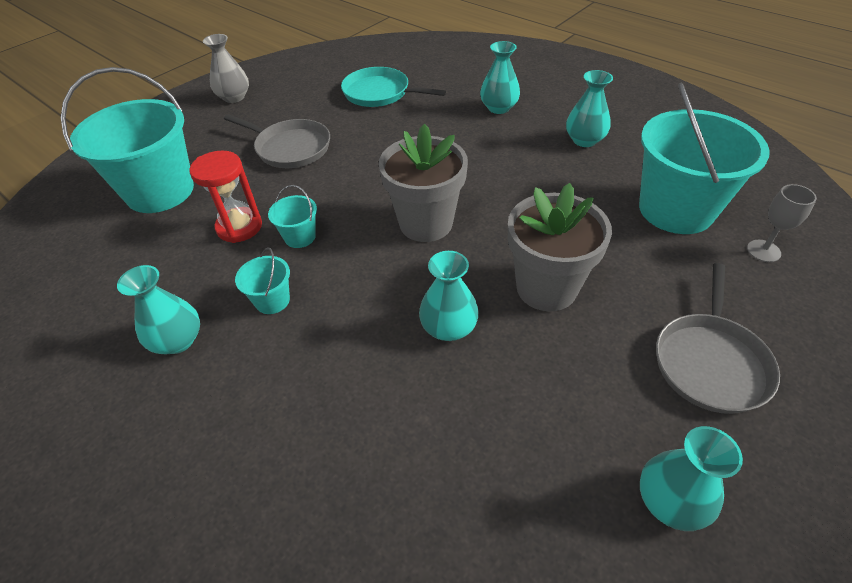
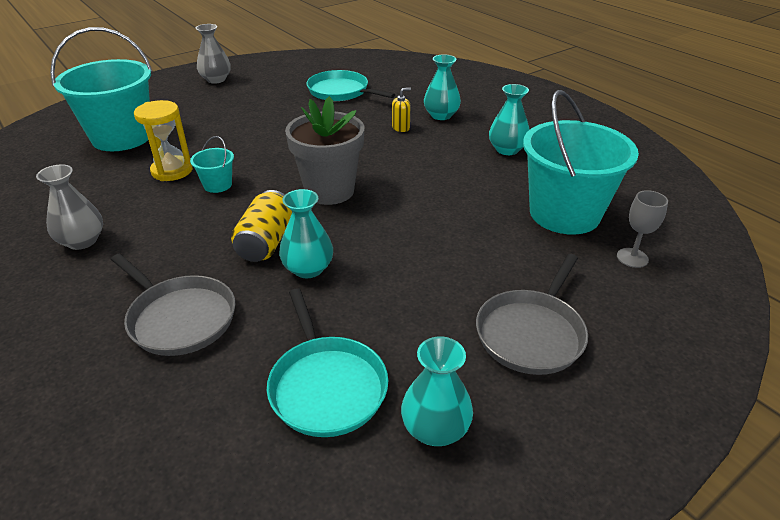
camera: 10 degrees right, 10 degrees down
turquoise vase [117,265,200,355] -> grey vase [36,164,103,250]
red hourglass [189,151,262,243] -> yellow hourglass [134,100,193,181]
grey pan [224,114,330,168] -> grey pan moved to [111,254,235,356]
turquoise bucket [235,247,290,314] -> none
grey flower pot [508,183,612,312] -> none
none -> yellow can [231,190,292,262]
none -> turquoise pan [267,288,388,437]
none -> yellow soap dispenser [392,88,411,132]

